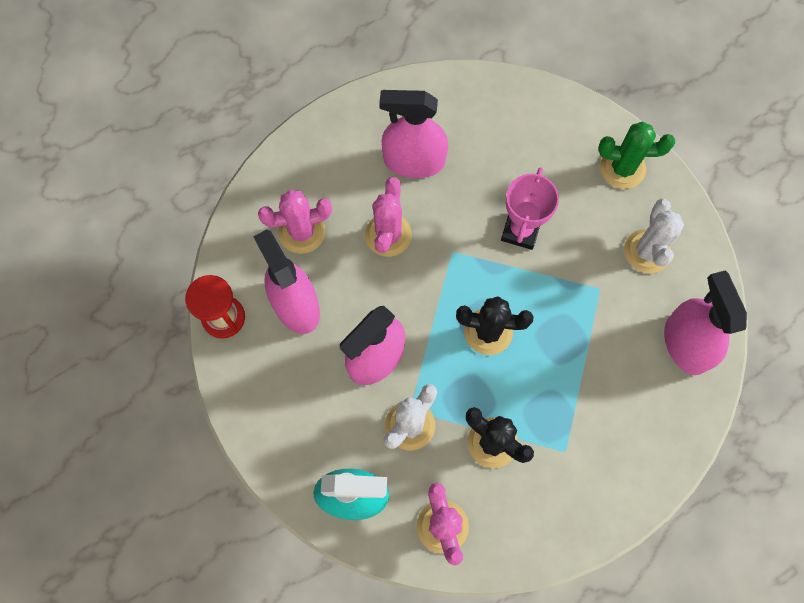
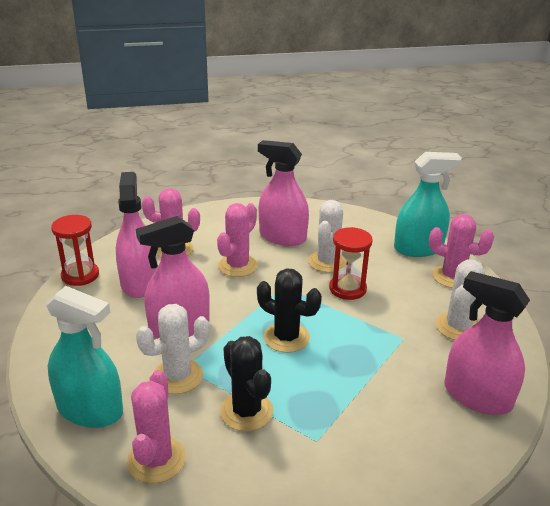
camera: 20 degrees right, 40 degrees down
pink trophy [501,167,559,250] -> red hourglass [329,227,373,300]
green cactus [598,122,675,189] -> pink cactus [429,214,494,288]
pink spray bottle [664,270,747,375] -> pink spray bottle turned 60 degrees counterclockwise [444,271,530,415]
none -> white cactus [308,200,347,273]
none -> turquoise spray bottle [394,152,462,257]

